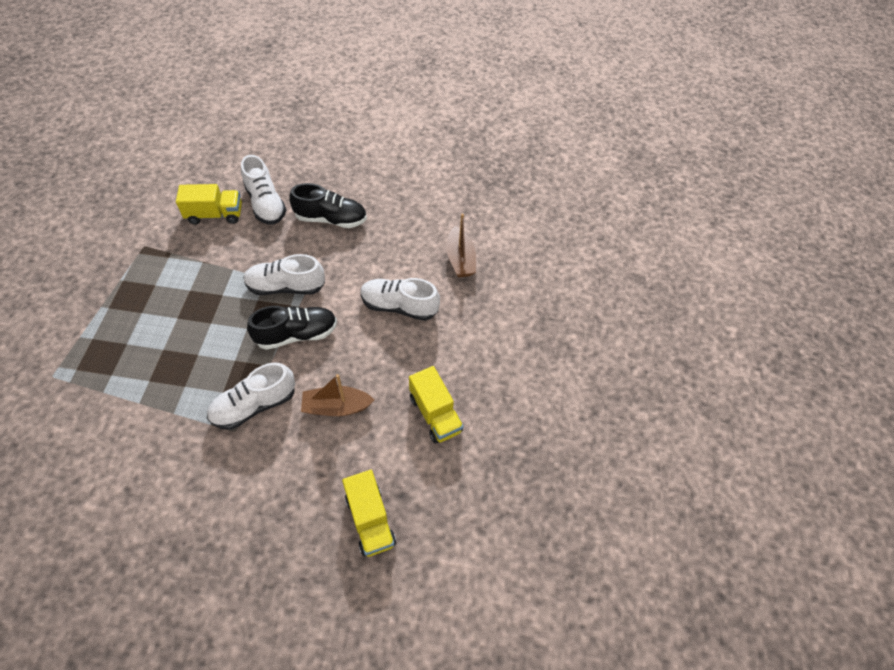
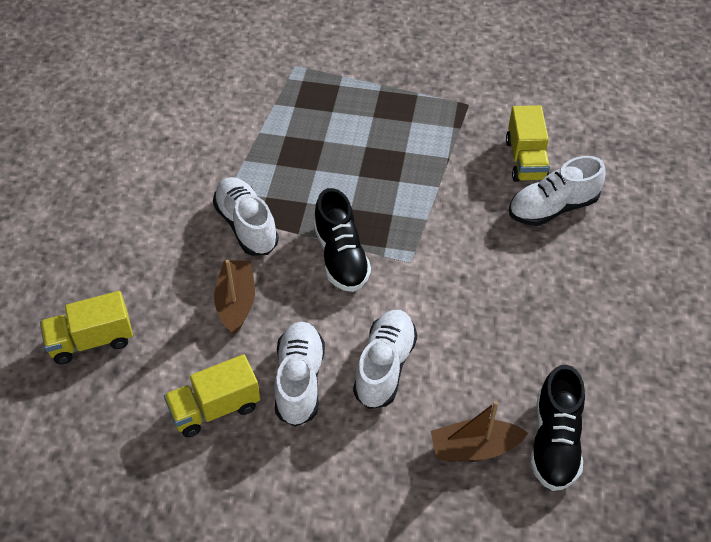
camera: 95 degrees right, 5 degrees down
white shoe [243,254,325,295] -> white shoe moved to [274,322,325,427]
black shoe [290,183,367,228] -> black shoe moved to [530,365,585,491]

